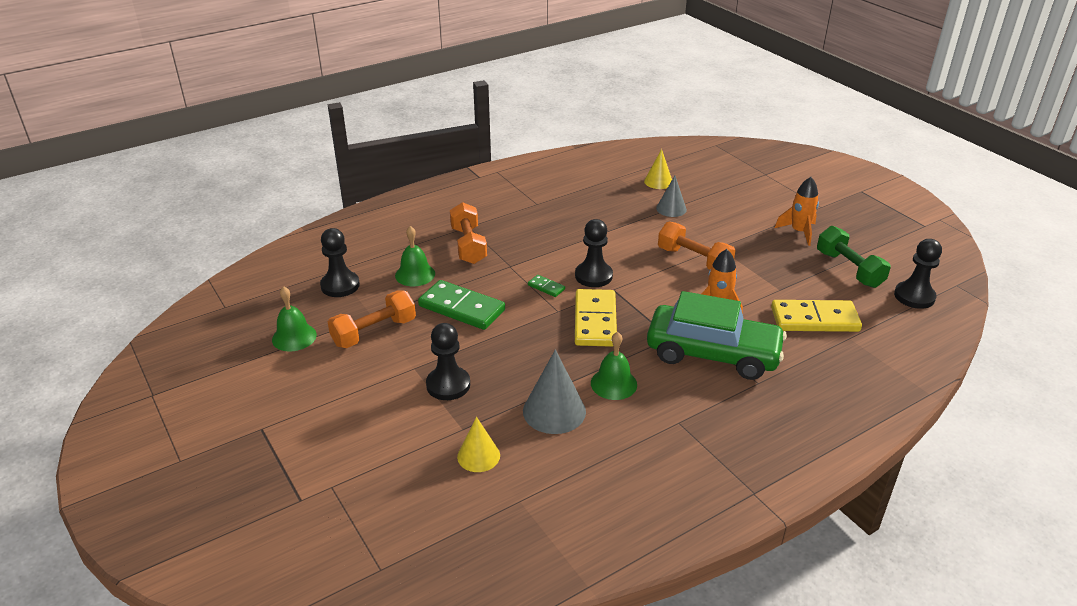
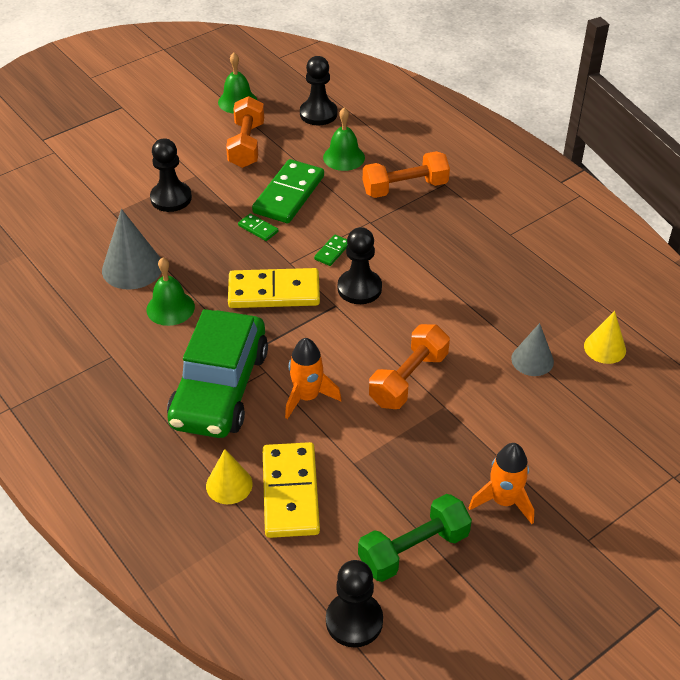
camera: 85 degrees right, 10 degrees up
orange dumbbell [328,291,416,348] -> orange dumbbell turned 45 degrees clockwise [226,96,264,168]
yellow cone [457,417,500,472] -> yellow cone moved to [206,449,253,504]
none -> green domino [238,213,278,241]

